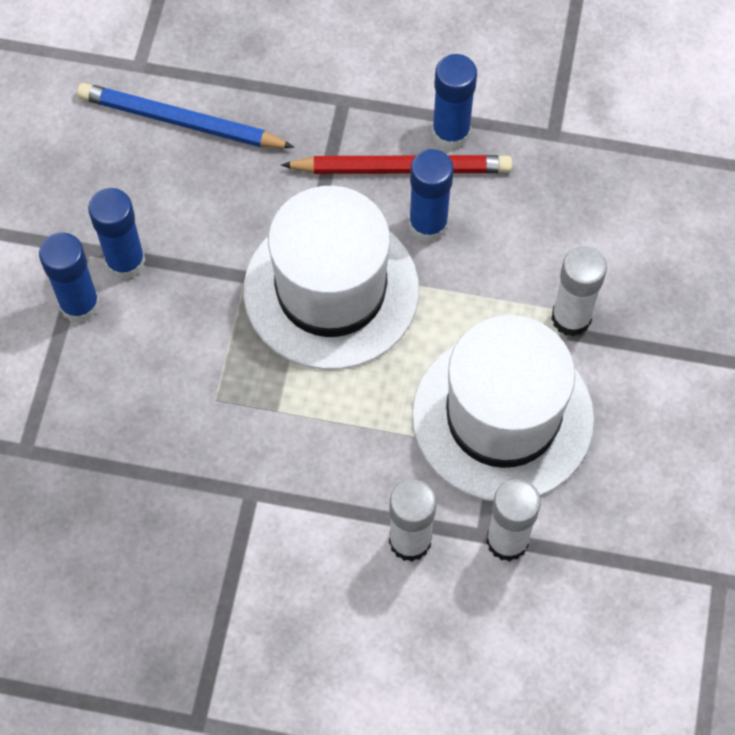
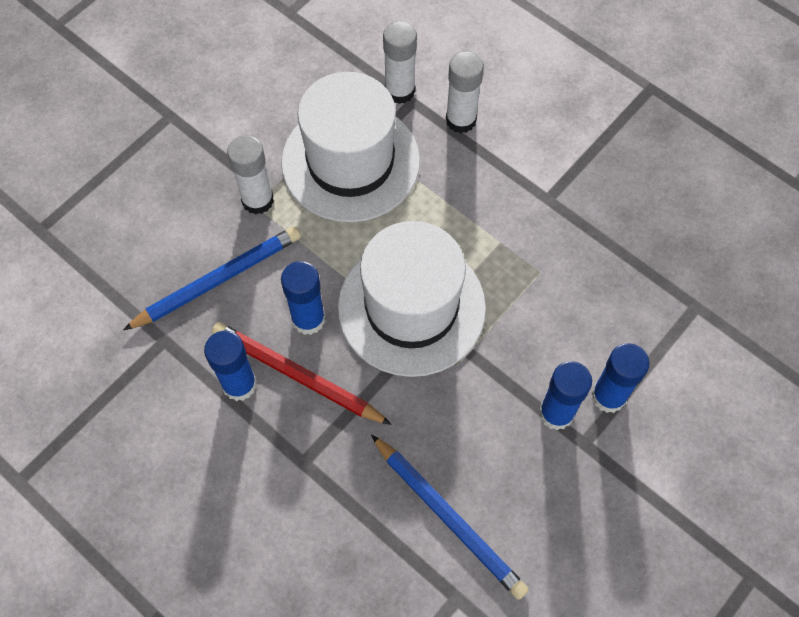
camera: 150 degrees left, 0 degrees up
none -> blue pencil [123,226,301,330]

